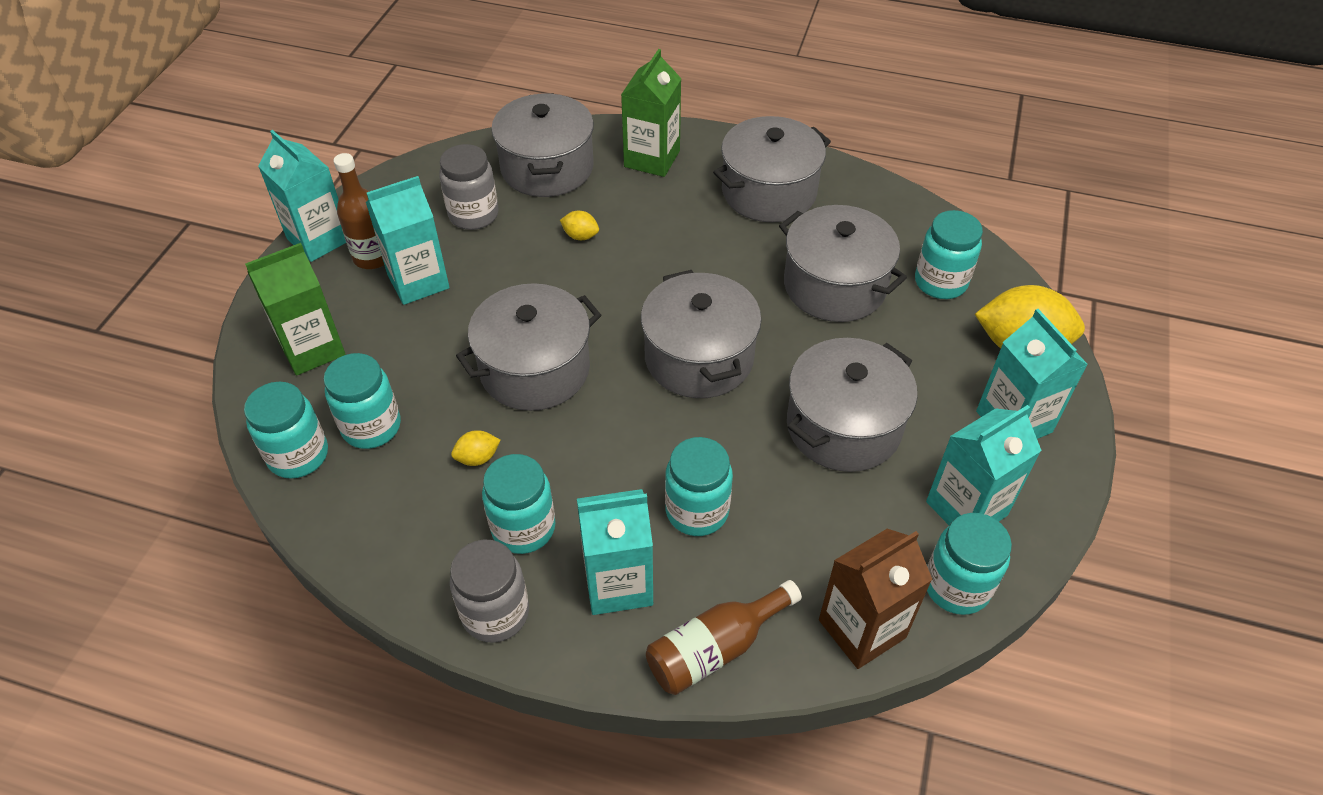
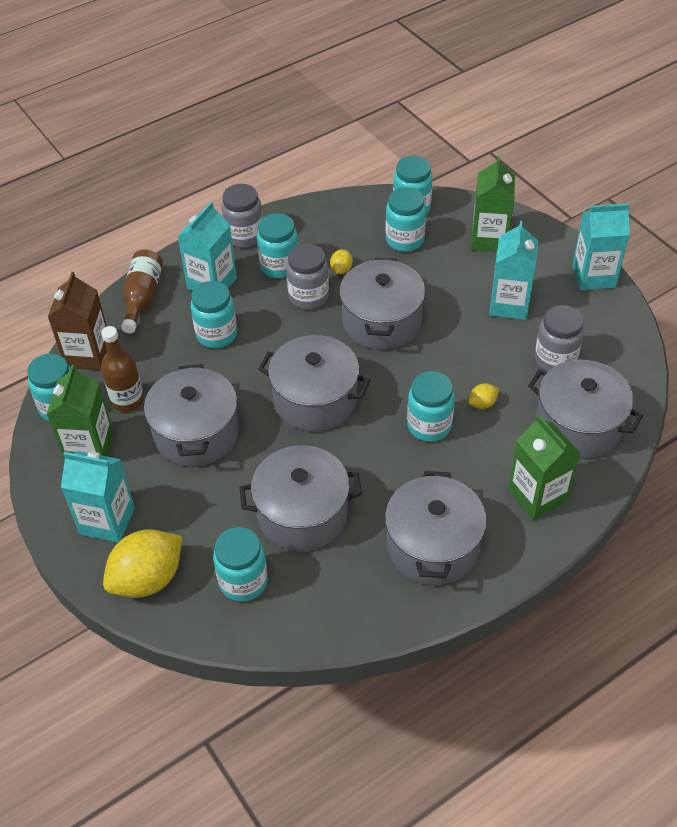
camera: 130 degrees right, 0 degrees up
brown bottle [333,153,384,269] -> brown bottle moved to [101,326,144,412]
turquoise carton [926,405,1042,525] -> green carton [47,365,114,461]
none -> grey jar [286,243,329,310]
none -> turquoise jar [407,371,455,442]

